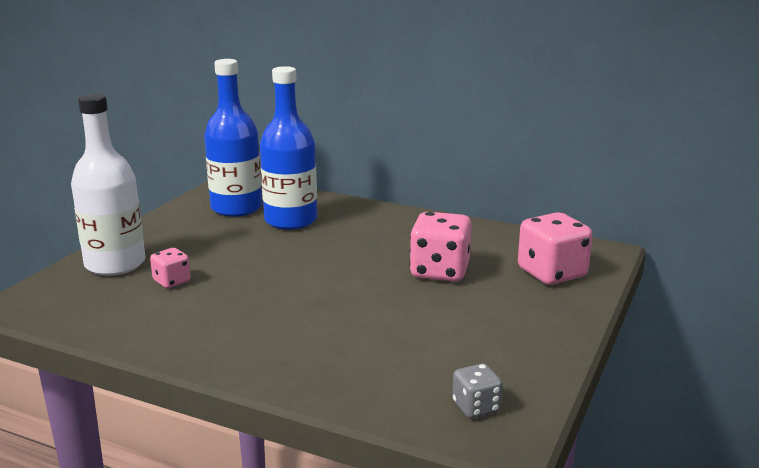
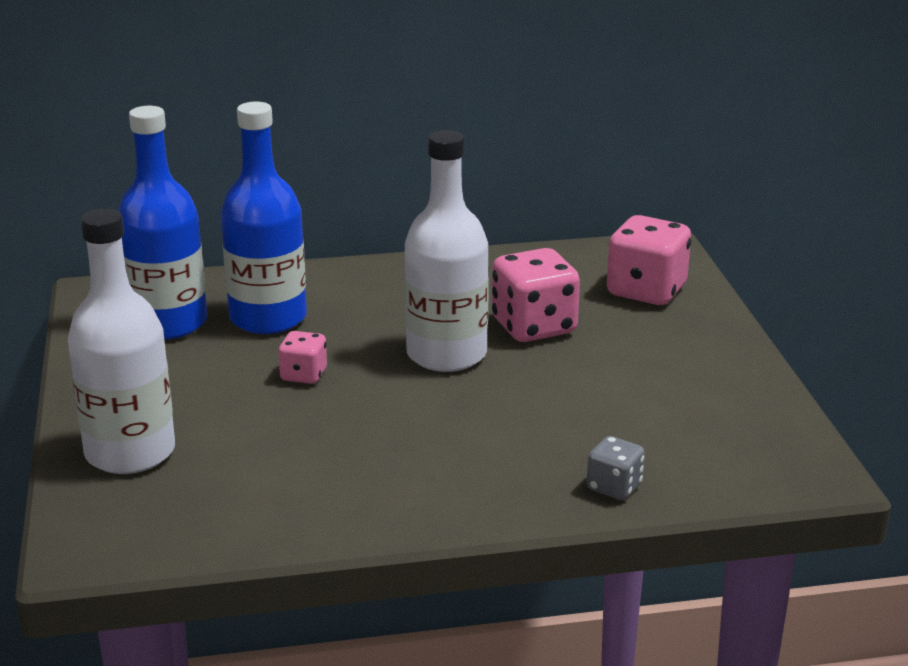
camera: 35 degrees left, 5 degrees up
pink dice [150,248,191,288] -> pink dice moved to [278,331,327,384]
grey dice [452,364,503,418] -> grey dice moved to [587,436,645,500]
none -> white bottle [405,130,489,372]

